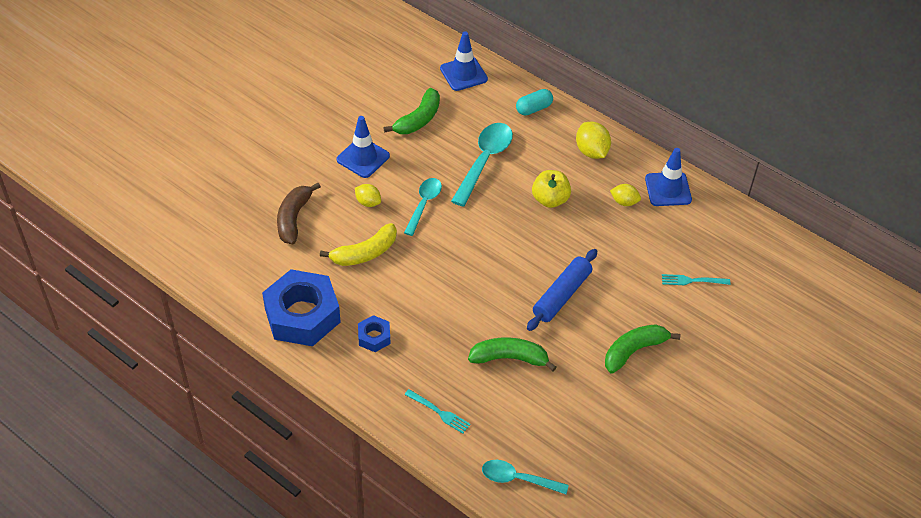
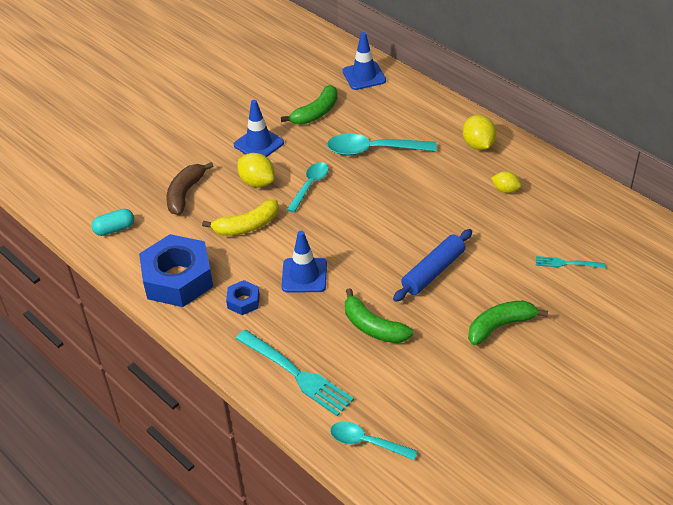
camera: 10 degrees right, 5 degrees down
yellow lemon [355,184,381,207] -> yellow lemon [237,153,275,188], size x1.57
turquoise fork [404,389,470,434] -> turquoise fork [235,329,354,416], size x1.93
turquoise spoon [451,123,513,207] -> turquoise spoon turned 120 degrees counterclockwise [327,133,437,155]
green banana [468,337,557,371] -> green banana turned 150 degrees counterclockwise [345,288,413,343]
turquoise capsule [516,89,553,116] -> turquoise capsule moved to [92,209,134,236]
yellow apple [532,170,571,208] -> none
blue traffic cone [645,148,692,206] -> blue traffic cone moved to [282,231,327,292]

